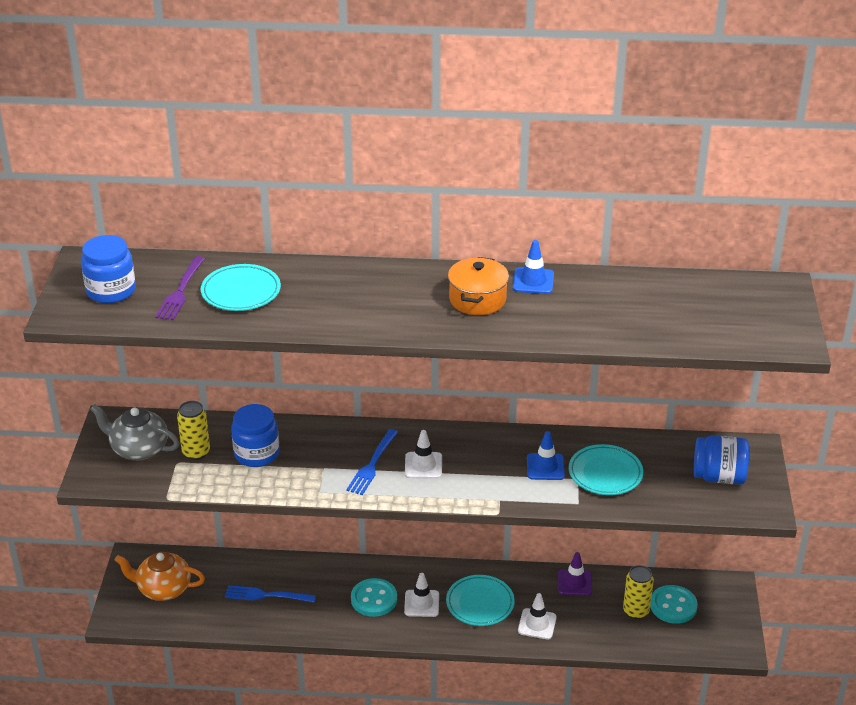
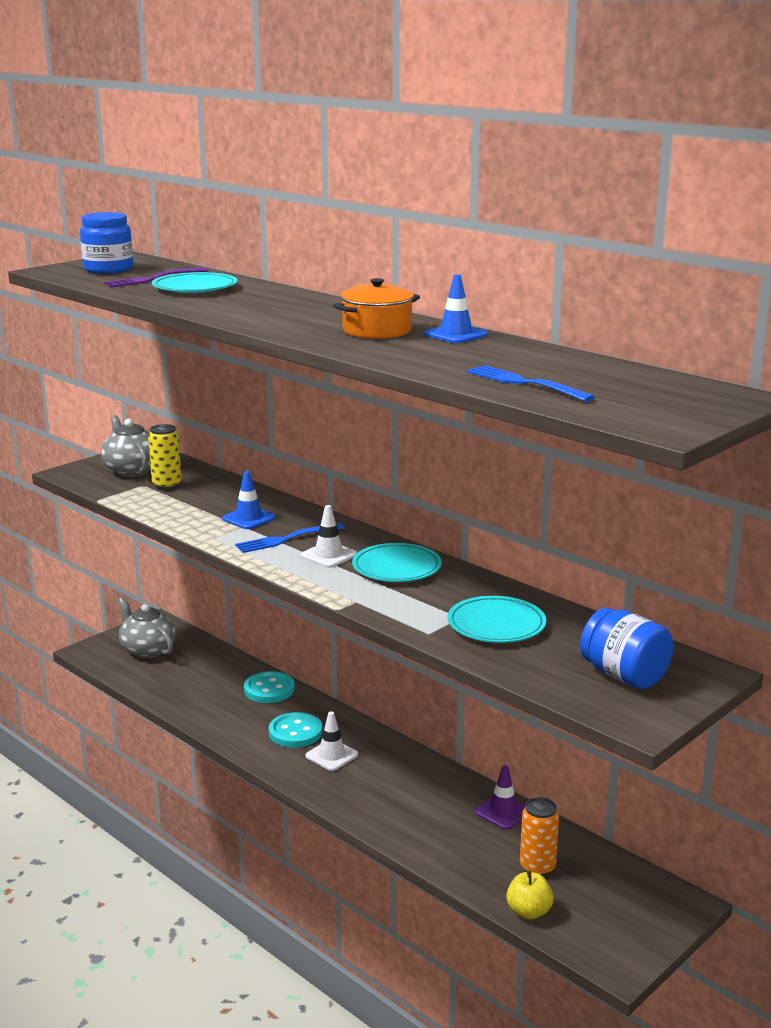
camera: 40 degrees right, 15 degrees down
orange teapot [115,552,205,601] -> grey teapot [118,597,176,658]
blue fork [225,585,316,602] -> blue fork moved to [467,365,595,402]
blue jar [231,404,279,467] -> none
turquoise plate [446,575,515,626] -> turquoise plate moved to [352,543,442,582]
white traffic cone [518,593,557,639] -> none
blue traffic cone [527,431,565,480] -> blue traffic cone moved to [222,471,276,529]
yellow can [623,565,654,619] -> orange can [520,797,559,876]
turquoise button [650,585,698,624] -> turquoise button moved to [244,671,295,703]
none -> yellow apple [506,870,554,920]

